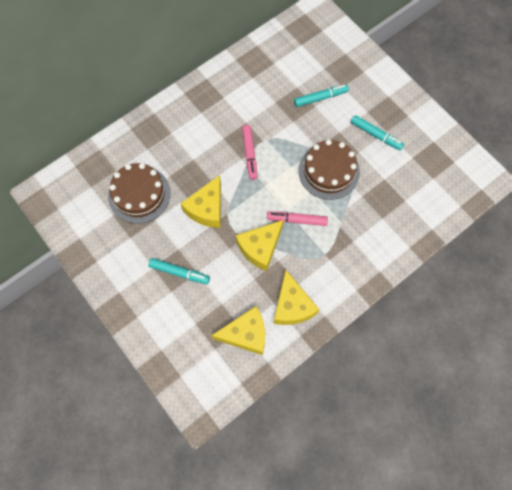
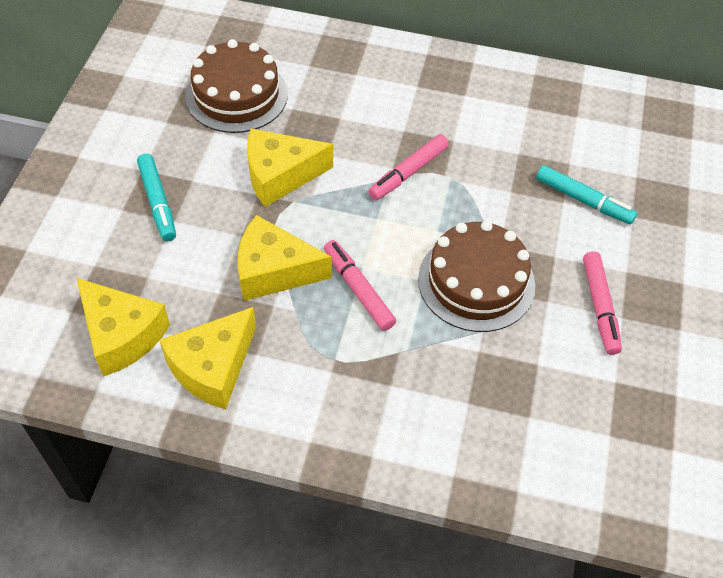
camera: 50 degrees right, 15 degrees down
turquoise marker [351,115,404,150] -> pink marker [583,251,622,355]

